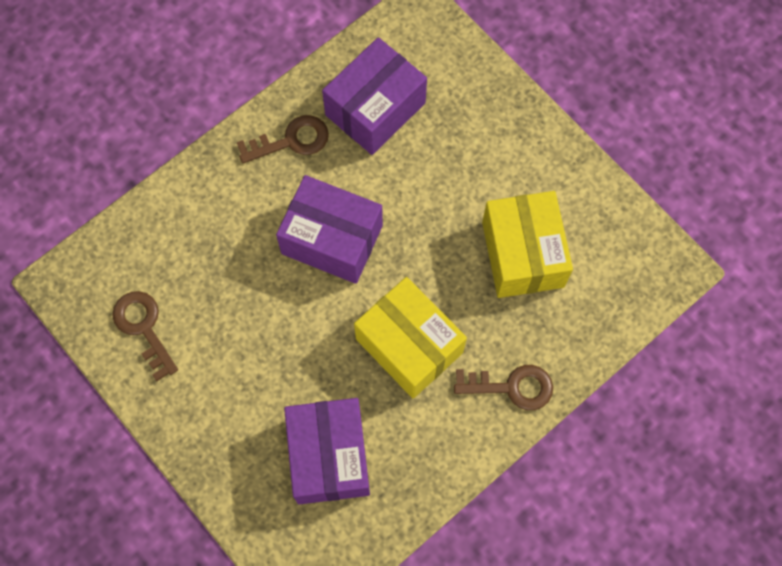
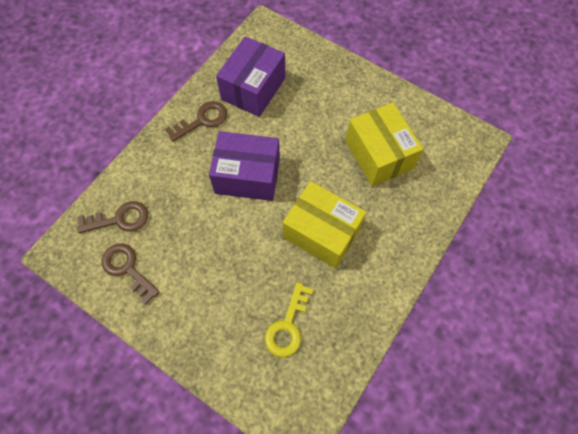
camera: 15 degrees left, 5 degrees down
purple box [284,398,370,505] -> yellow key [265,282,313,358]
brown key [454,365,553,410] -> brown key moved to [77,201,148,233]

